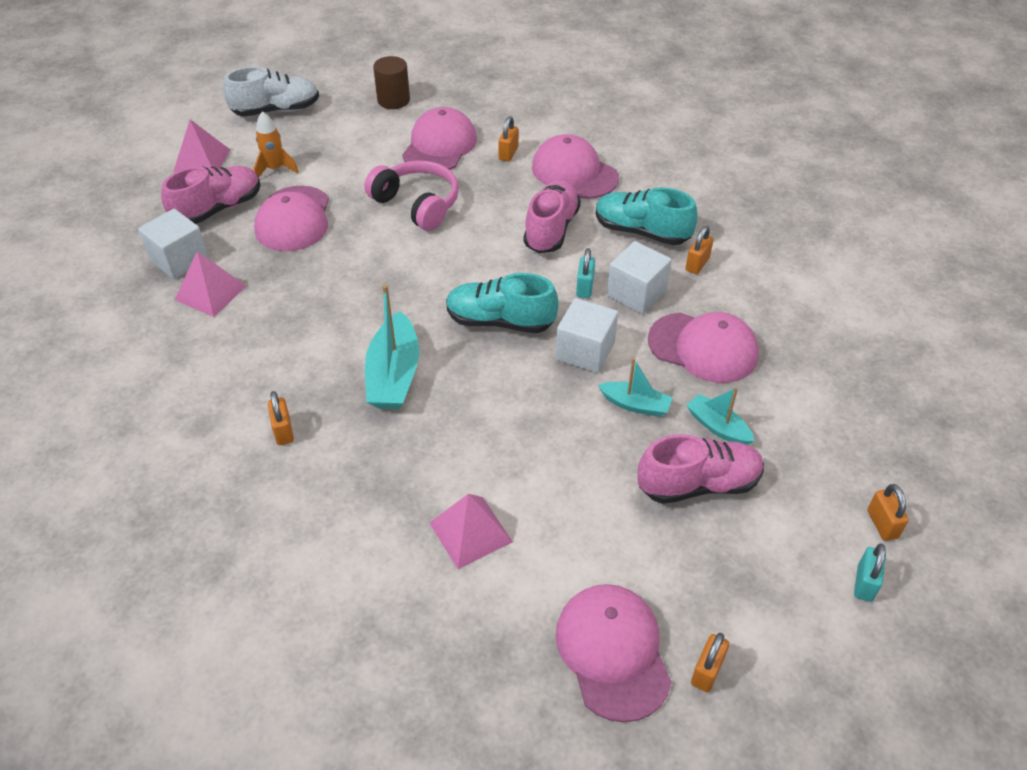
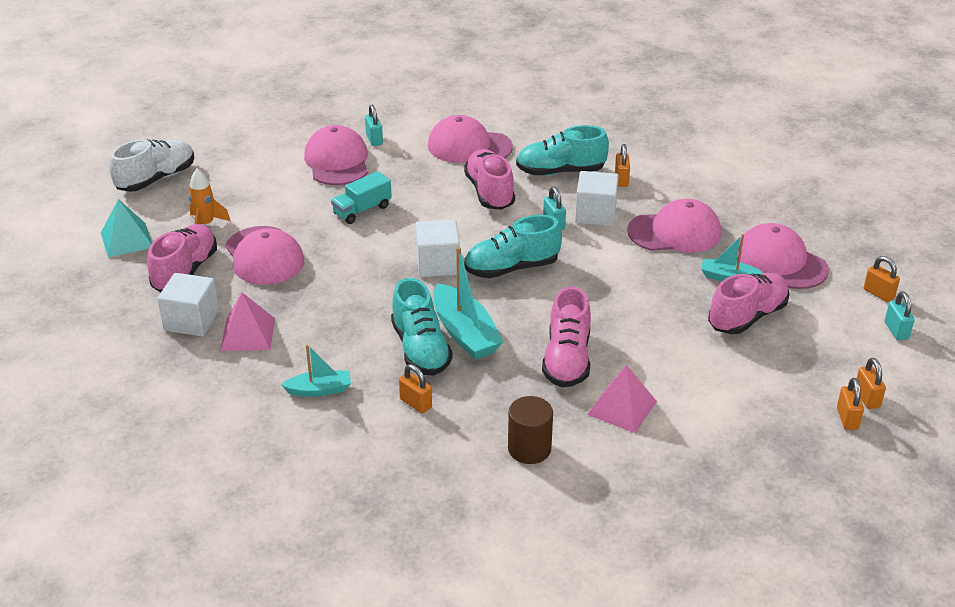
camera: 30 degrees left, 10 degrees down
pink pyramid [173,119,230,172] -> turquoise pyramid [101,199,152,258]
pink headphones [364,160,459,231] -> turquoise truck [331,171,392,224]
brown cylinder [373,56,410,109] -> brown cylinder moved to [508,396,553,464]
orange padlock [498,116,519,162] -> orange padlock moved to [856,358,886,409]
pink cap [555,584,672,722] -> pink cap moved to [737,223,829,289]
white cube [556,298,618,373] -> white cube moved to [416,219,460,277]
turquoise boat [598,358,673,417] -> turquoise boat moved to [281,344,351,397]
none -> turquoise padlock [365,105,383,146]
none -> turquoise shoe [391,278,453,375]
none -> pink shoe [542,286,591,387]

